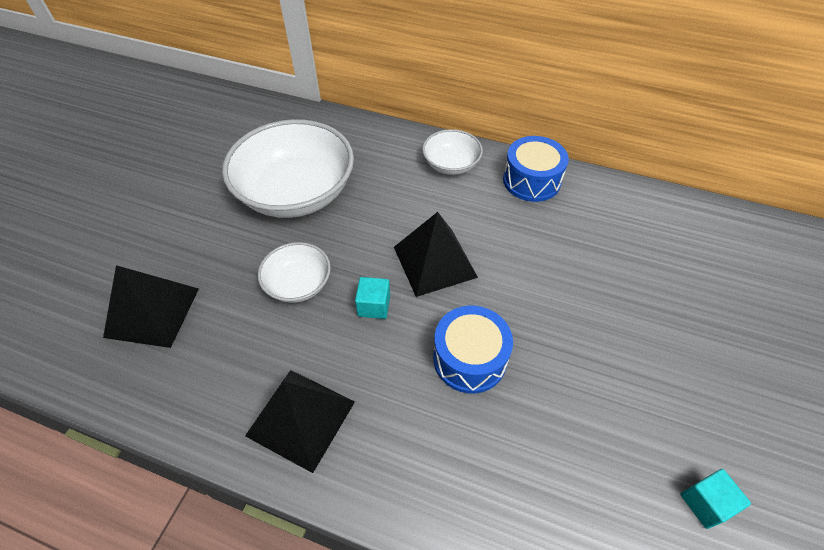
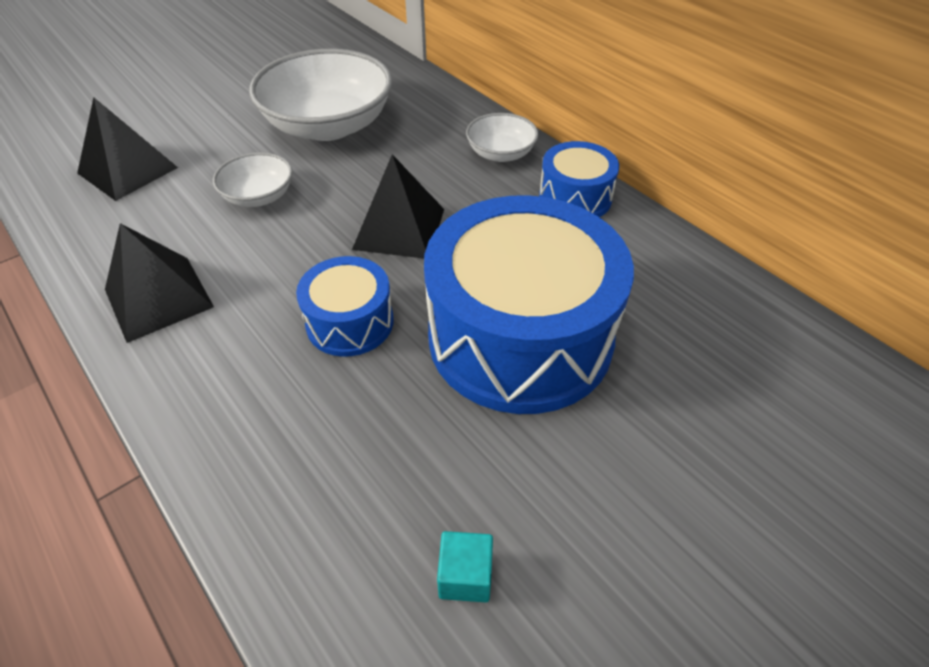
camera: 30 degrees right, 5 degrees down
turquoise cube [355,277,390,319] -> none
none -> blue drum [424,195,634,414]

